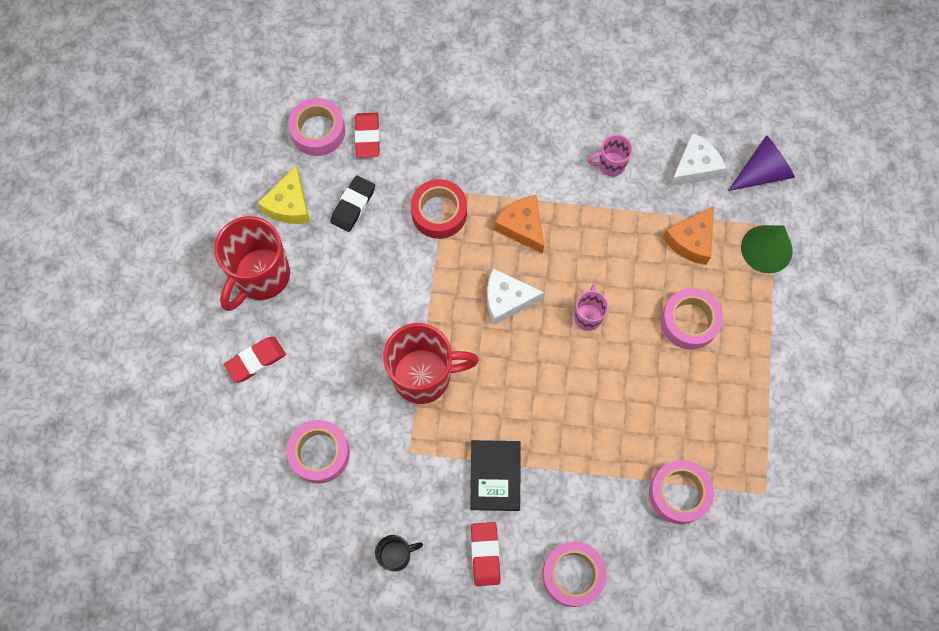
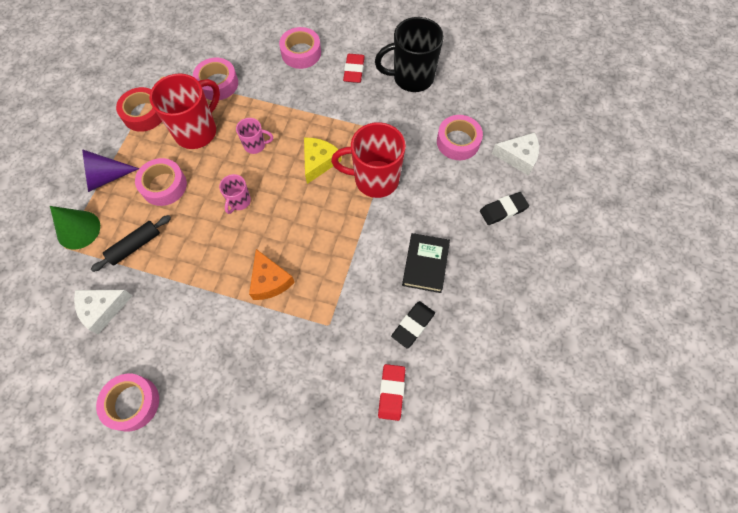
camera: 170 degrees left, 5 degrees down
red mug [214,216,290,311] -> red mug moved to [149,73,220,149]
red eraser [224,337,286,383] -> black eraser [480,192,529,225]
yellow cheese [258,166,310,224] -> yellow cheese moved to [304,138,342,184]
pink tape [288,98,345,156] -> pink tape moved to [96,374,159,431]
black mug [375,535,423,572] -> black mug [375,17,444,92], size x2.01
red tape [411,179,467,239] -> red tape moved to [116,87,162,132]
black book [470,440,521,511] -> black book moved to [402,233,450,293]
white cheese [487,268,544,325] -> white cheese moved to [492,132,539,176]
pink mug [588,134,633,177] -> pink mug moved to [236,118,273,154]
orange cheese [663,206,714,265] -> black rolling pin [91,215,171,272]
purple cone [728,135,795,191] -> purple cone moved to [82,149,139,192]

